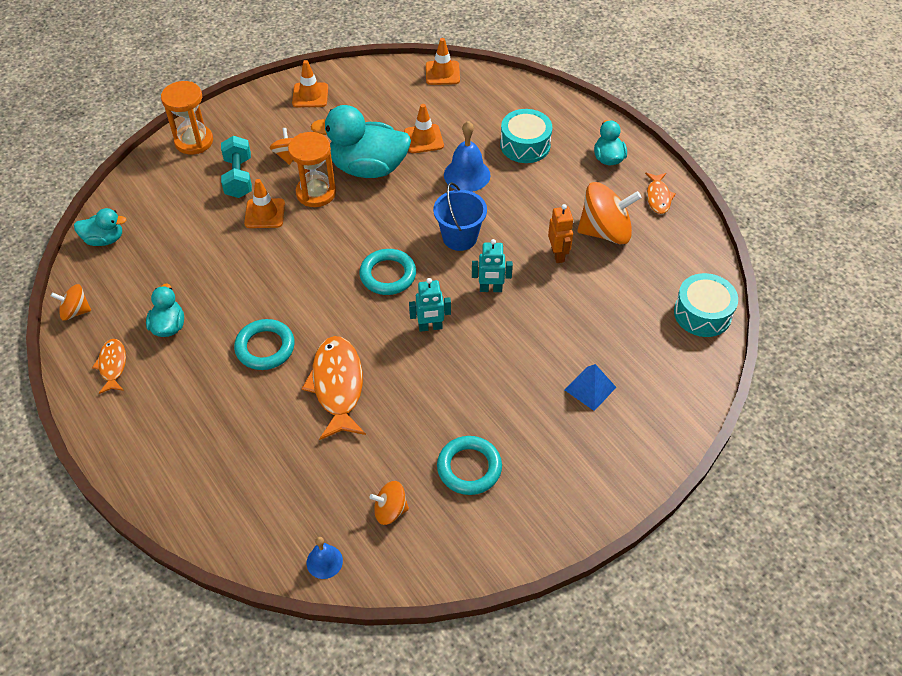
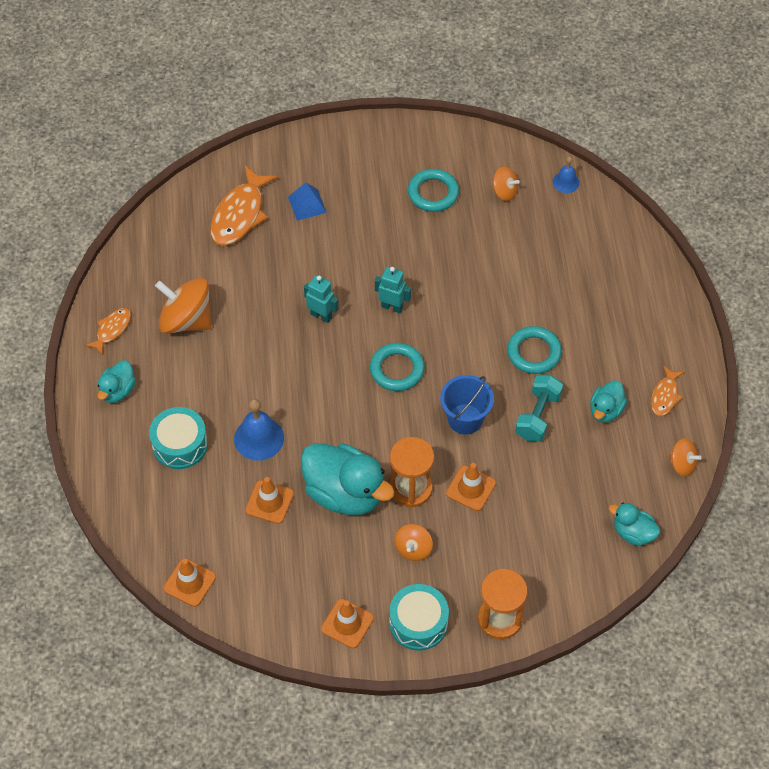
camera: 150 degrees left, 5 degrees up
turquoise dumbbell [221,136,252,198] -> turquoise dumbbell moved to [515,375,563,442]
orange fish [302,336,366,440] -> orange fish moved to [210,165,278,246]
blue bucket [433,182,487,251] -> blue bucket moved to [440,375,494,434]
orange robot [548,204,574,263] -> none
turquoise drum [674,273,738,337] -> turquoise drum moved to [389,584,449,651]

